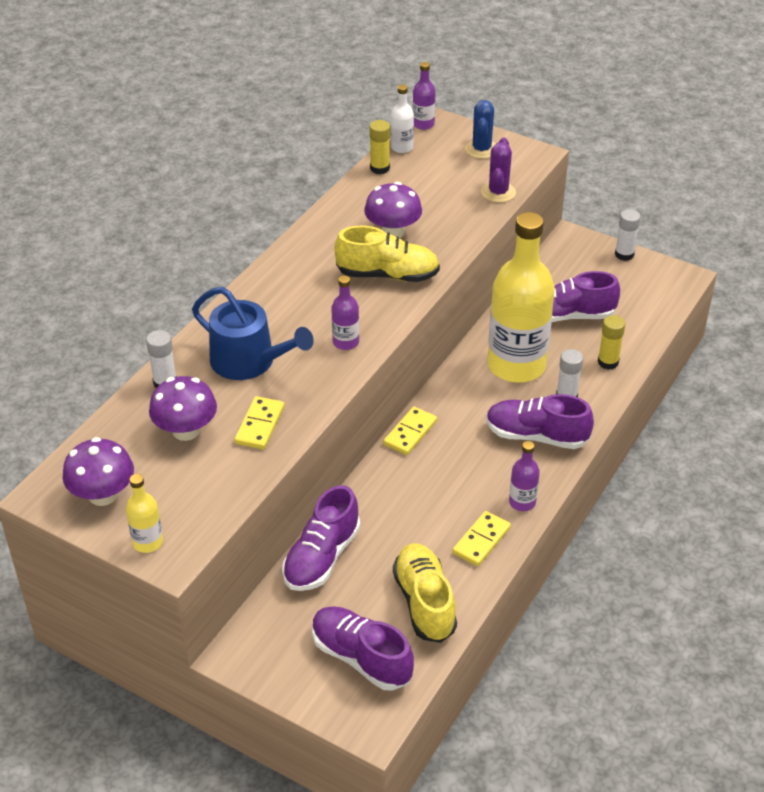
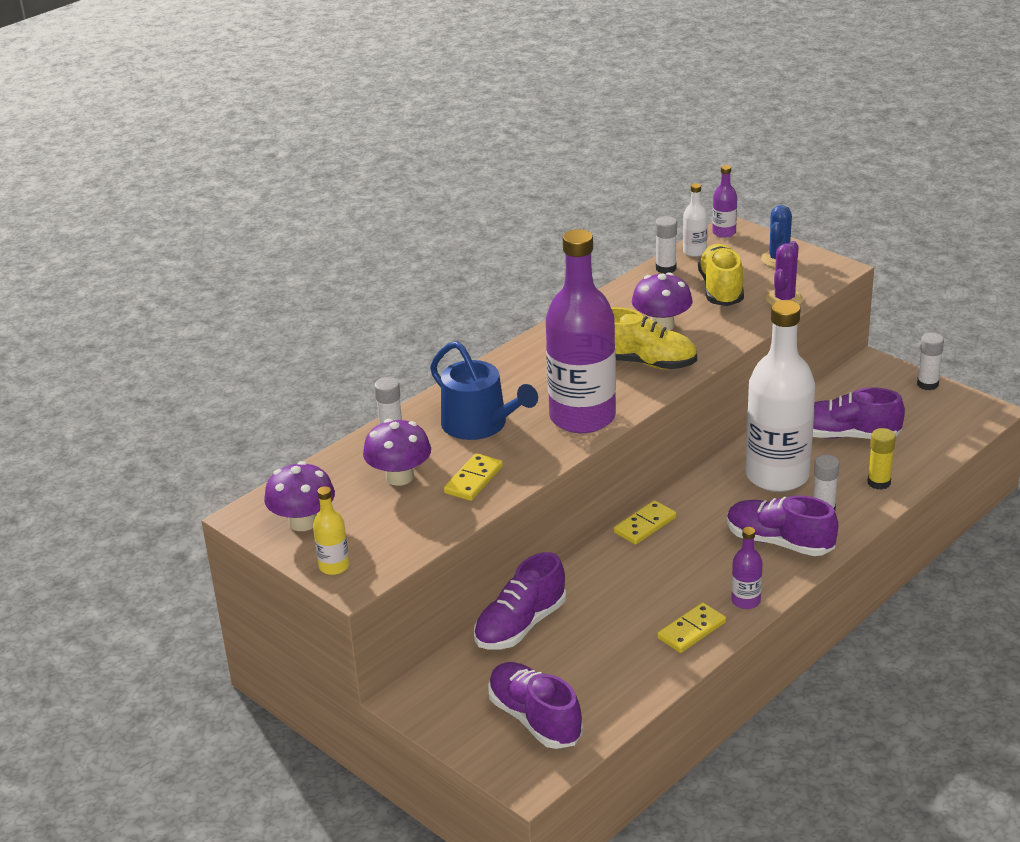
camera: 15 degrees right, 10 degrees down
purple bottle [332,275,359,350] -> purple bottle [546,229,616,433], size x2.40
yellow glue stick [370,120,390,174] -> white glue stick [655,216,677,274]
yellow shoe [393,544,457,643] -> yellow shoe moved to [698,244,744,306]
yellow bottle [487,212,555,383] -> white bottle [745,300,815,492]

